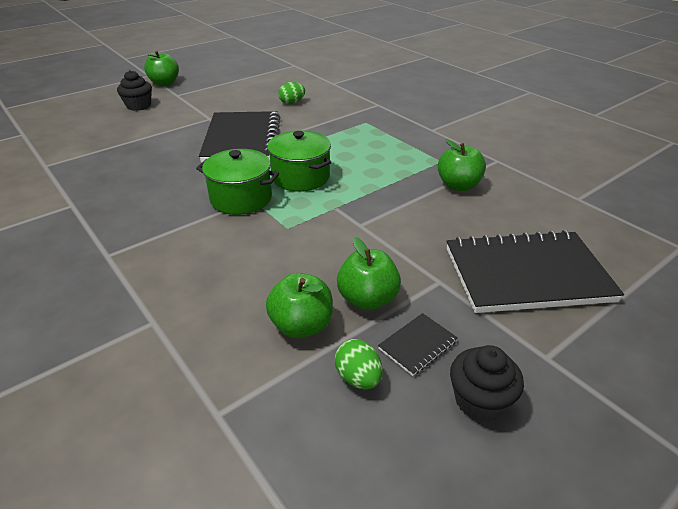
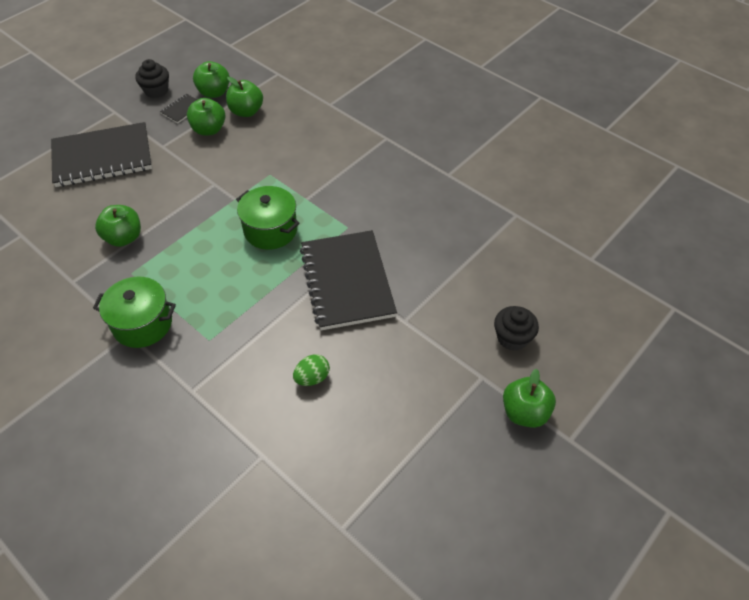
camera: 170 degrees right, 15 degrees up
green pot [196,149,279,215] -> green pot moved to [93,277,176,348]
green egg [335,339,383,389] -> green apple [193,61,229,98]

